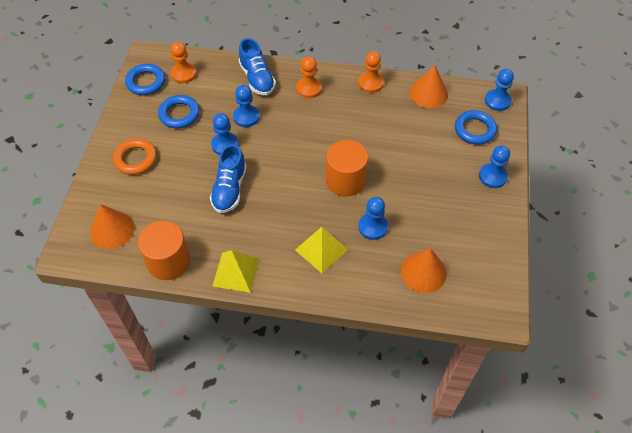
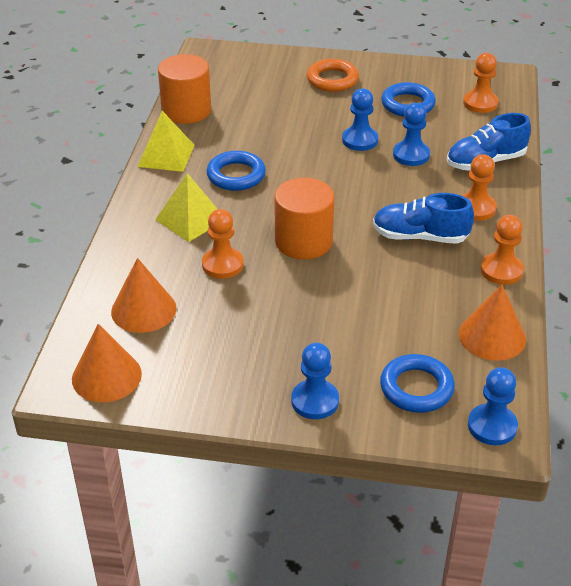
camera: 90 degrees right, 15 degrees down
orange cone [90,204,135,249] -> orange cone moved to [72,324,142,402]
blue ring [125,64,165,95] -> blue ring moved to [206,151,266,191]
blue shoe [210,144,247,213] -> blue shoe moved to [373,193,474,244]
blue pawn [358,197,388,240] -> orange pawn [202,209,244,279]

